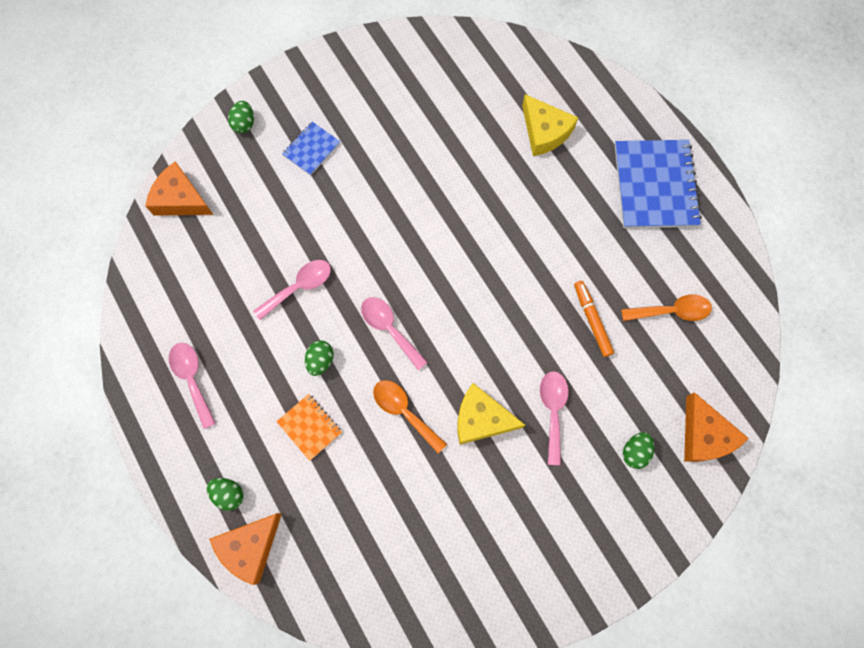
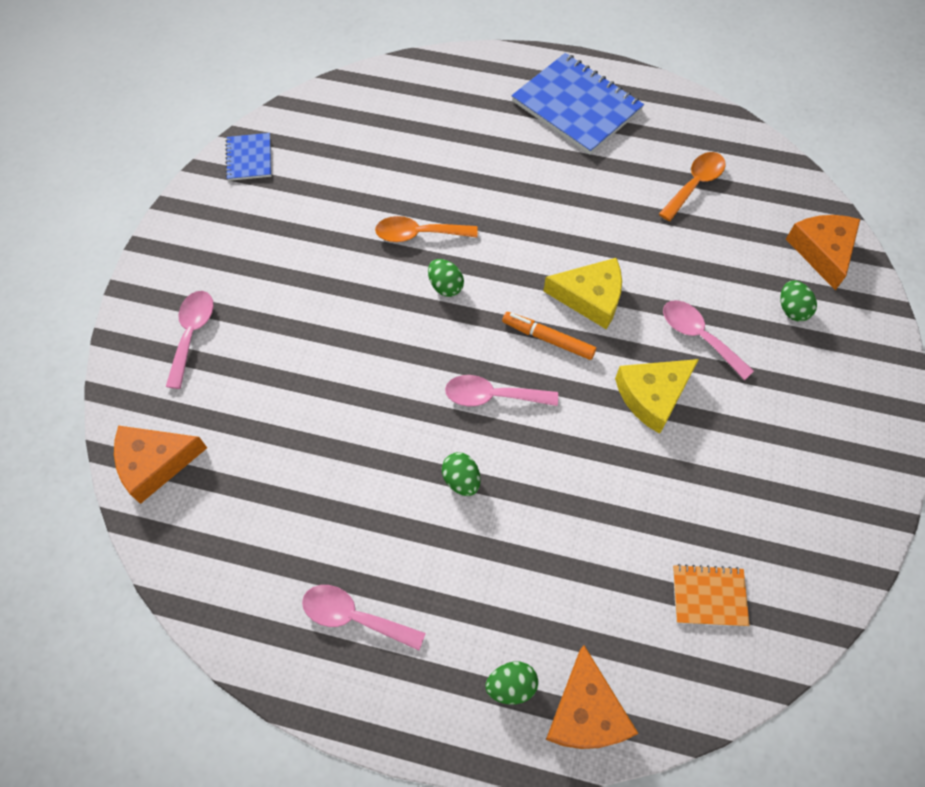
camera: 45 degrees left, 10 degrees down
green egg [228,101,254,133] -> green egg moved to [428,259,464,297]
pink spoon [253,260,331,320] -> pink spoon moved to [166,291,214,389]
orange notebook [276,394,342,461] -> orange notebook moved to [673,564,750,626]
blue notebook [282,122,340,176] -> blue notebook moved to [226,133,272,181]
orange spoon [373,380,447,454] -> orange spoon moved to [375,216,478,242]
yellow cheese [522,94,578,156] -> yellow cheese moved to [543,258,622,329]
orange marker [574,281,614,357] -> orange marker moved to [502,312,596,360]
orange cheese [684,392,749,462] -> orange cheese turned 120 degrees counterclockwise [786,215,860,290]

